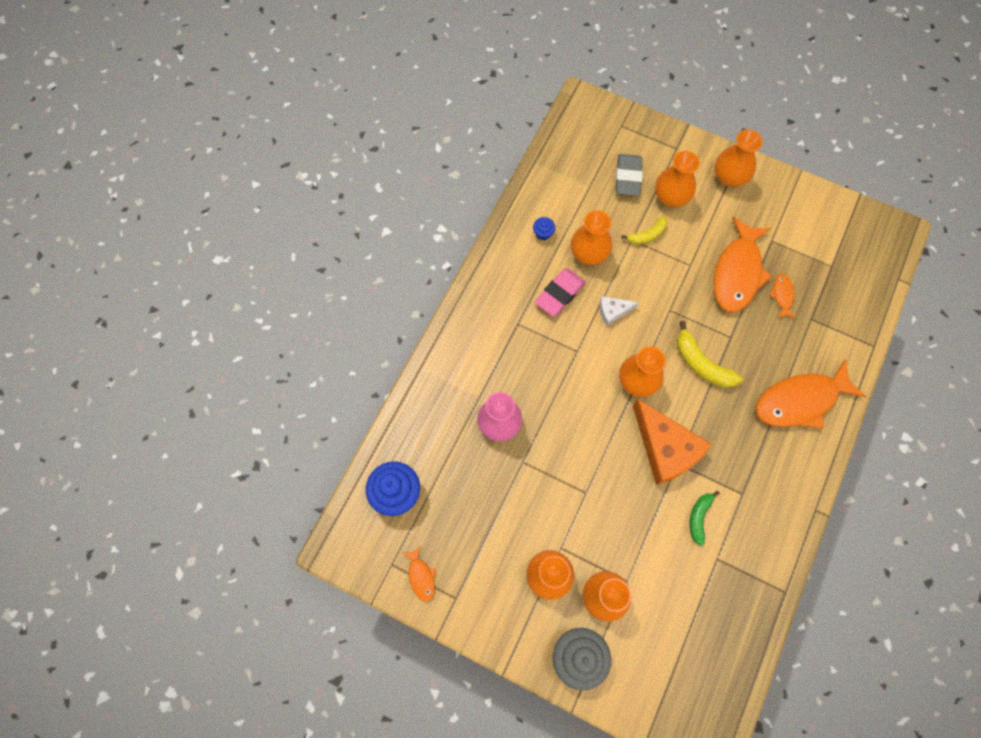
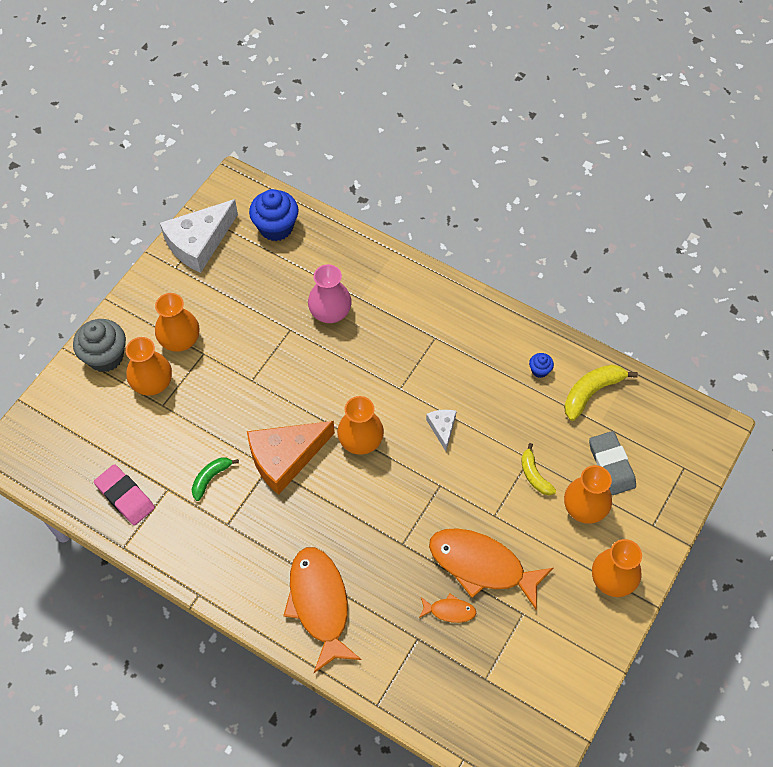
camera: 95 degrees right, 10 degrees down
orange fish [403,546,436,602] -> white cheese [160,199,238,273]
pink eraser [535,268,586,317] -> pink eraser moved to [94,464,155,525]
orange vase [571,210,612,265] -> none
grey eraser [616,154,643,196] -> grey eraser turned 60 degrees clockwise [589,431,636,495]
yellow banana [677,321,743,388] -> yellow banana moved to [564,365,638,421]
green banana [690,491,720,546] -> green banana turned 75 degrees counterclockwise [192,458,239,501]

